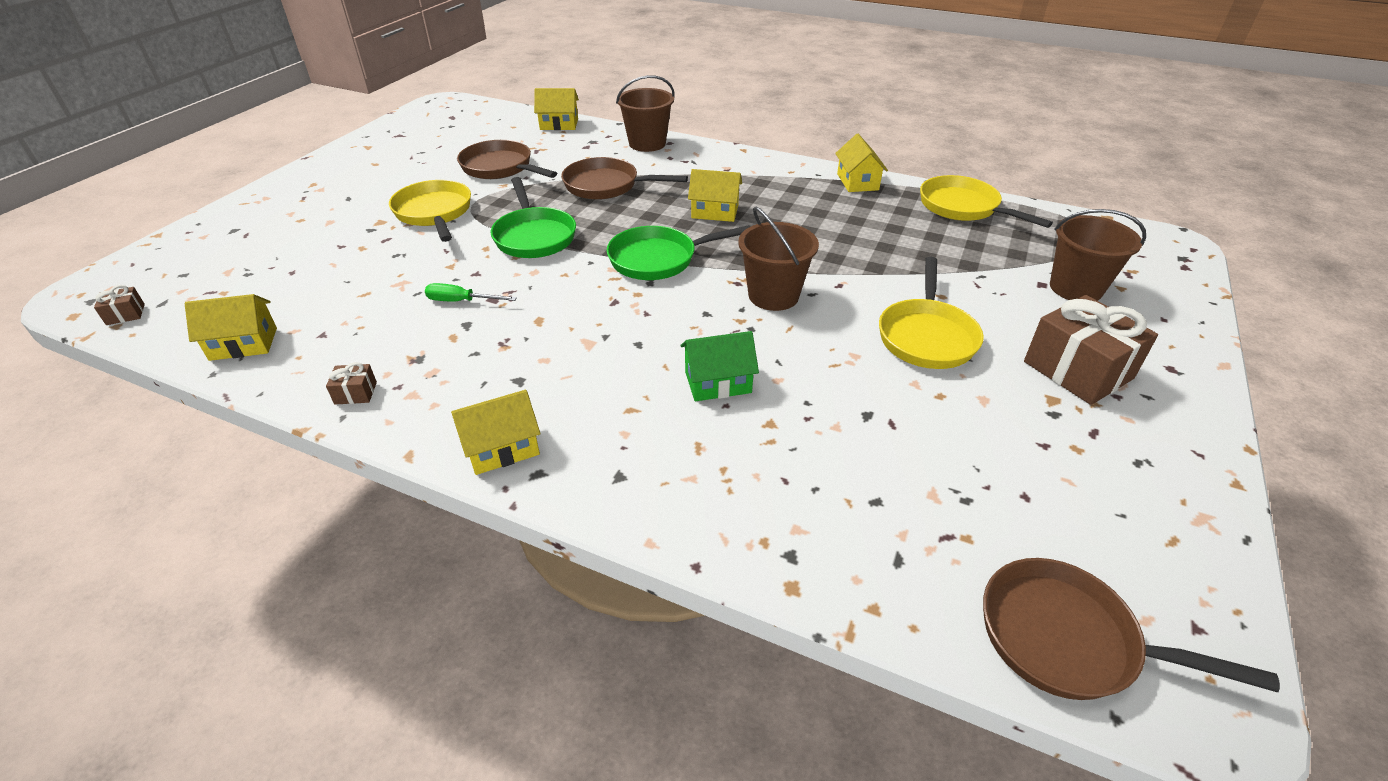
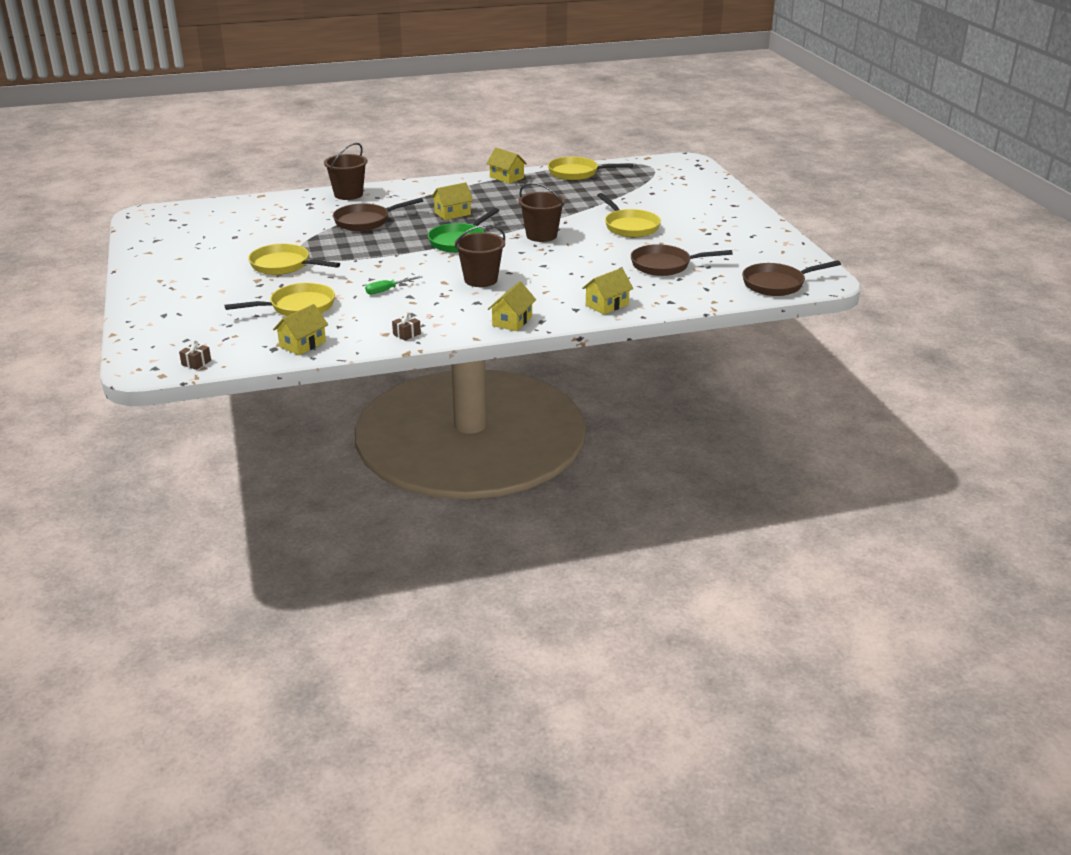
camera: 40 degrees left, 10 degrees down
brown pan [457,140,557,179] -> brown pan moved to [631,244,733,276]
green pan [490,177,576,258] -> none
yellow house [534,88,579,130] -> yellow house moved to [582,268,634,314]
green house [680,331,759,401] -> none
brown gift [1024,295,1158,405] -> none
brown bucket [1050,209,1146,301] -> brown bucket moved to [455,225,505,287]
none -> yellow pan [225,283,335,316]

